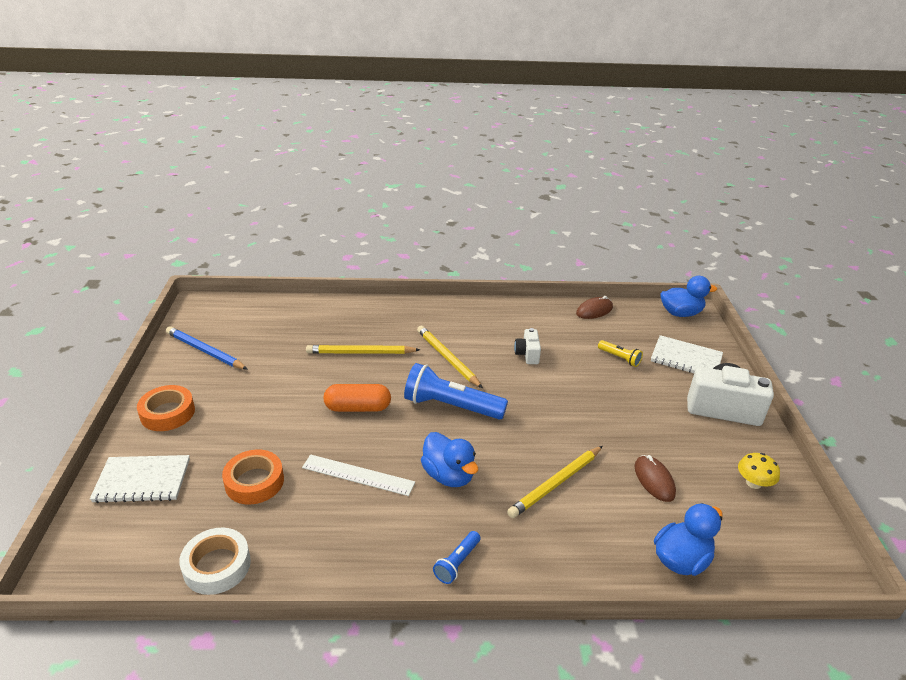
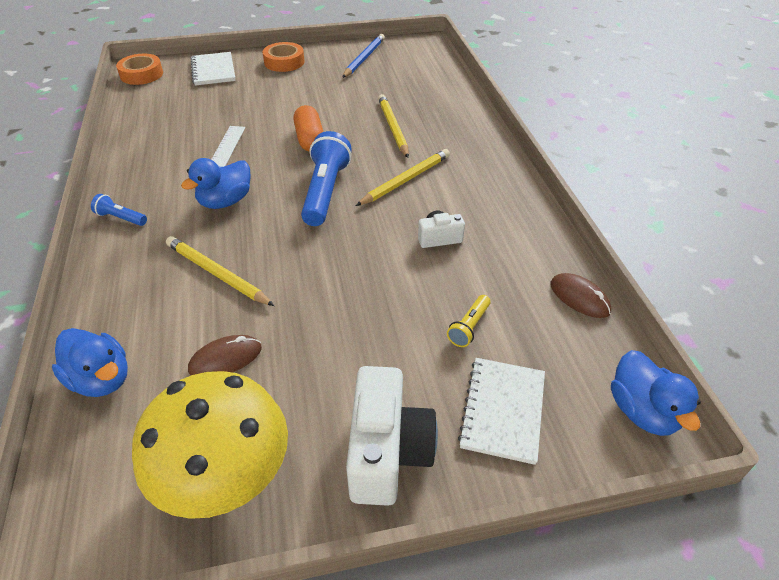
camera: 80 degrees right, 10 degrees up
white tape [179,528,251,595] -> none
orange tape [222,449,284,505] -> orange tape moved to [116,54,163,85]
yellow mushroom [738,453,780,489] -> yellow mushroom [132,371,288,519], size x2.43

